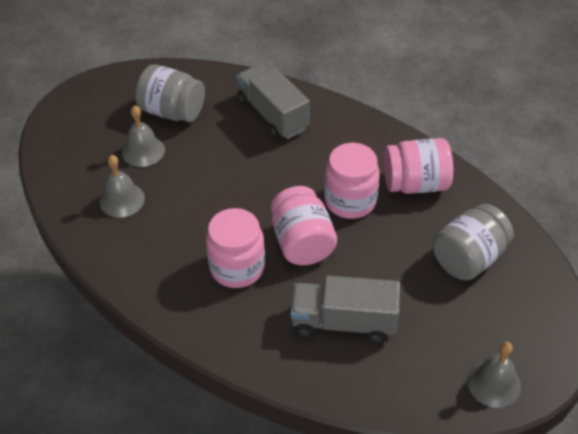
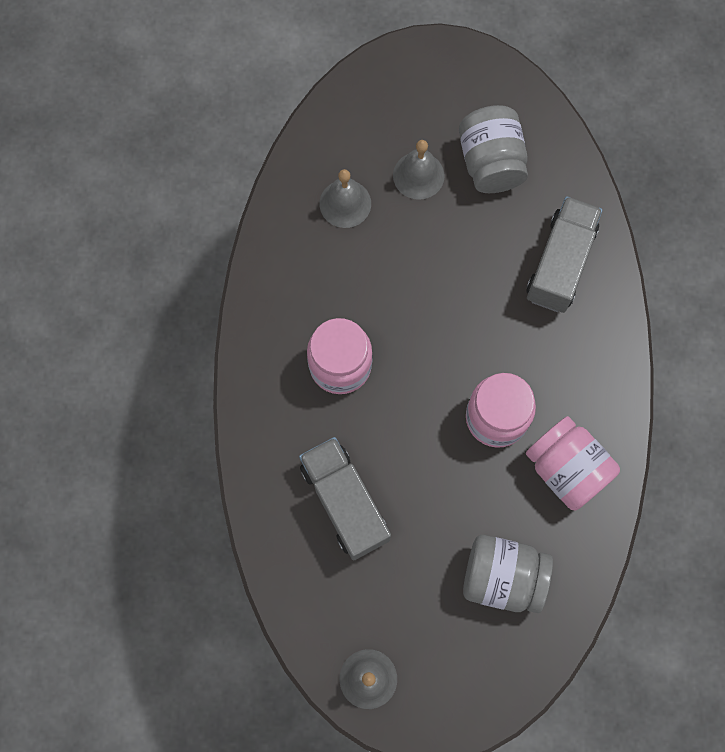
camera: 55 degrees right, 25 degrees up
pink jar [271,186,337,265] -> none

